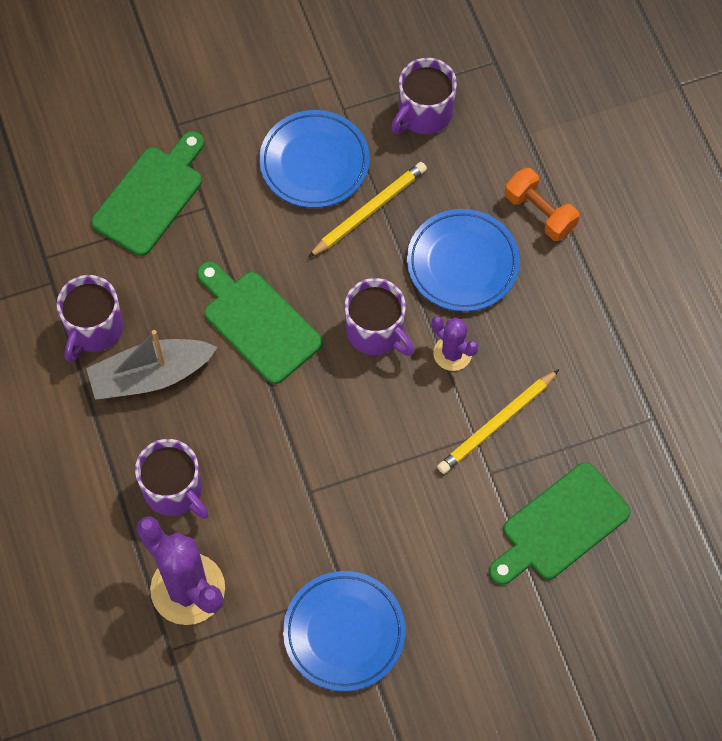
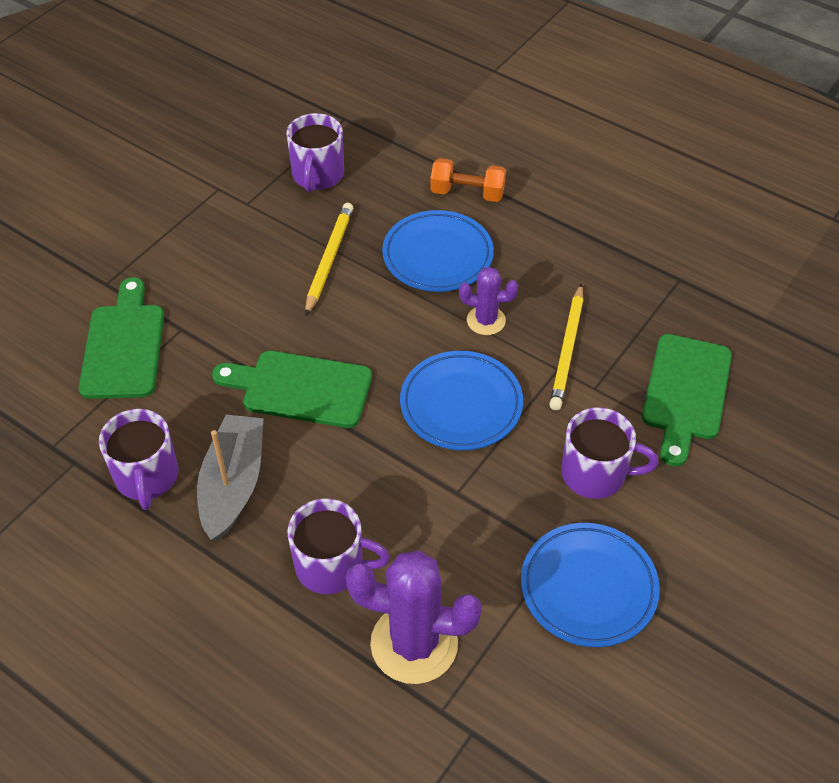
camera: 35 degrees left, 15 degrees down
grey boat [86,330,218,400] -> grey boat turned 150 degrees clockwise [197,415,264,541]
blue plate [259,110,370,208] -> blue plate moved to [400,351,523,450]
purple mug [345,278,415,356] -> purple mug moved to [561,407,658,499]

